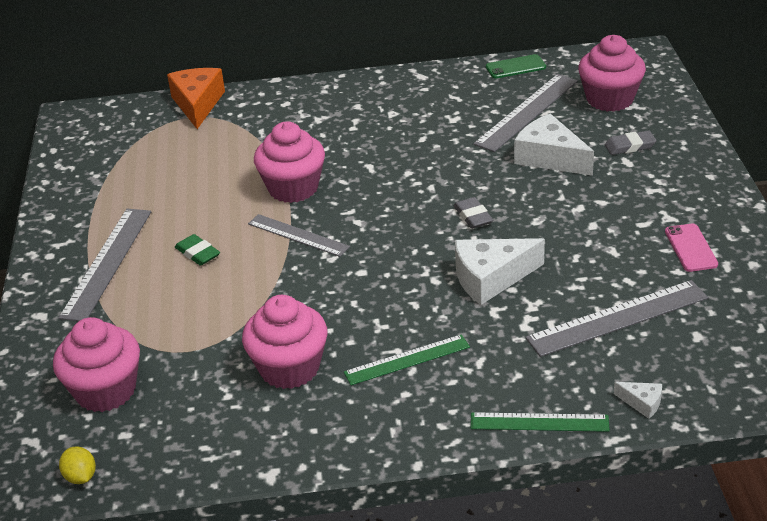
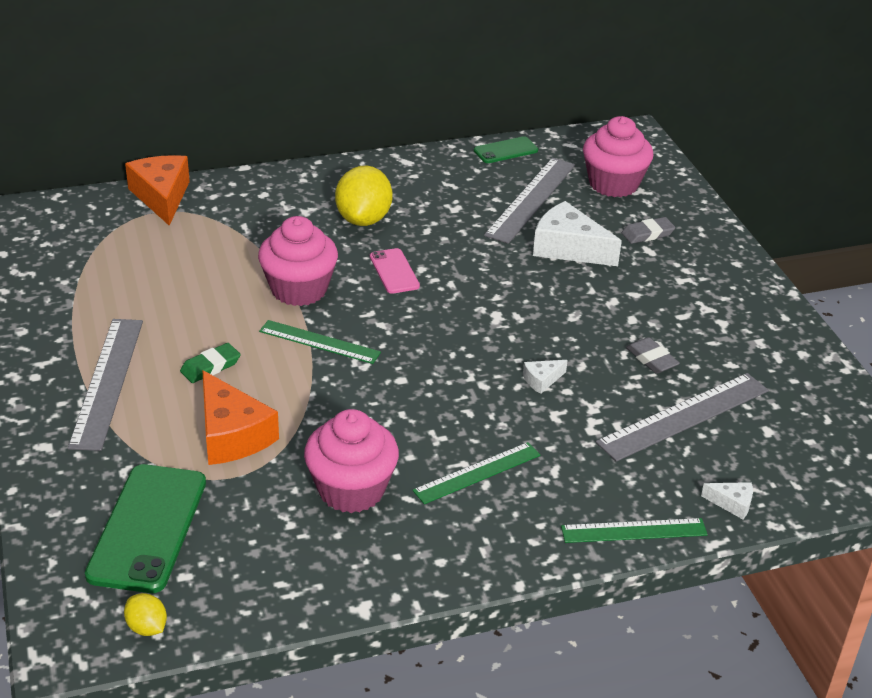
camera: 15 degrees left, 0 degrees up
pink cupcake [53,317,140,412] -> green phone [85,464,206,593]
green eraser [175,234,220,266] -> green eraser turned 75 degrees counterclockwise [180,343,241,383]
grey ruler [248,214,350,257] -> green ruler [259,320,381,364]
grey eraser [454,197,493,229] -> grey eraser moved to [626,337,680,374]
white cheese [455,238,545,305] -> white cheese [523,360,568,394], size x0.46
pink phone [665,224,718,272] -> pink phone moved to [370,248,420,294]
none -> orange cheese [202,370,279,465]
none -> yellow lemon [335,166,393,226]

